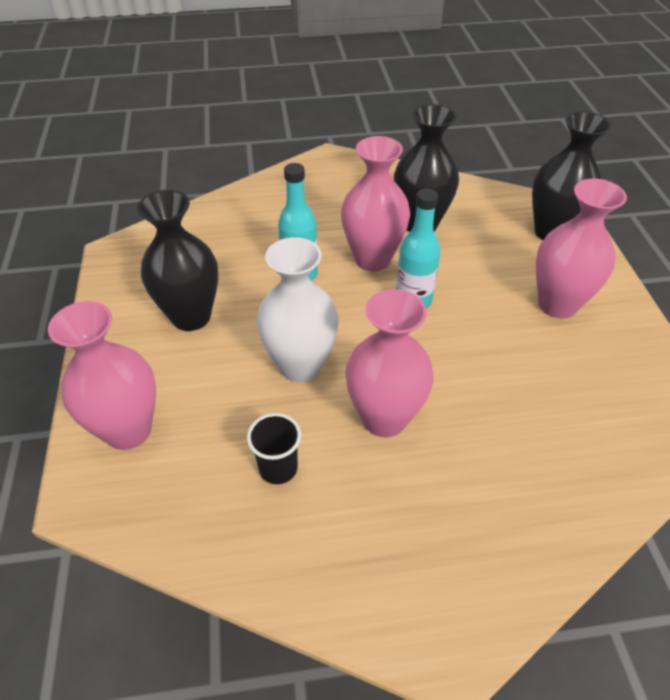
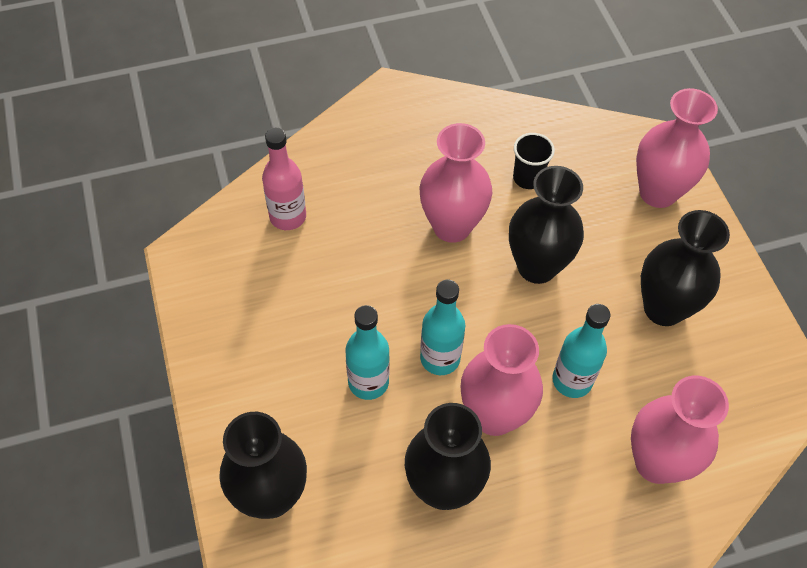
camera: 170 degrees right, 10 degrees up
white vase [257,237,338,382] -> black vase [509,166,584,284]
pink vase [536,178,627,319] -> pink vase moved to [631,376,729,484]
none -> pink bottle [262,128,306,230]
none -> turquoise bottle [345,305,390,400]

